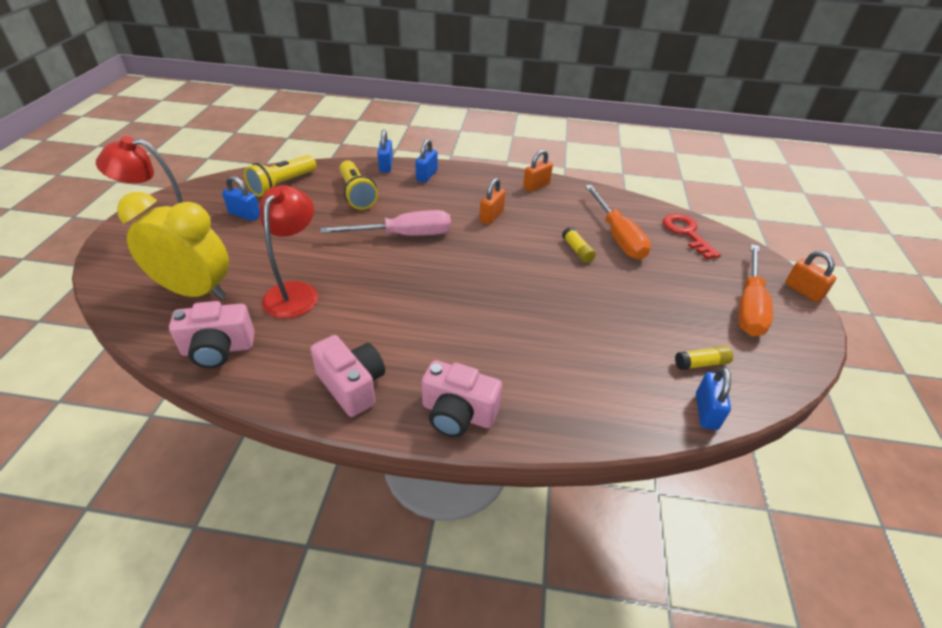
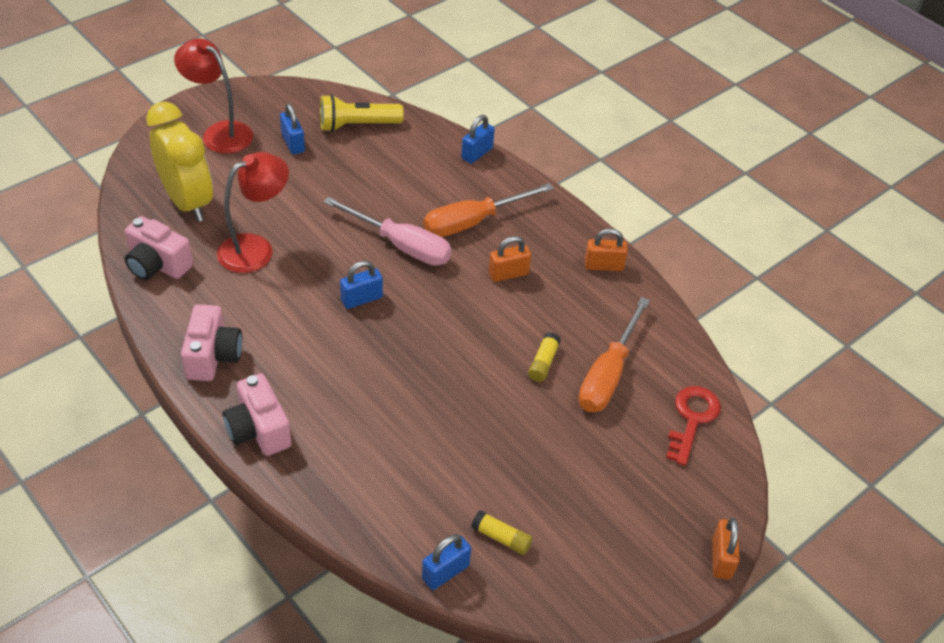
camera: 40 degrees right, 5 degrees up
yellow flashlight [339,160,378,210] -> none
blue padlock [415,139,438,183] -> blue padlock moved to [340,260,383,309]
orange screwdriver [738,244,773,336] -> orange screwdriver moved to [424,183,554,237]

